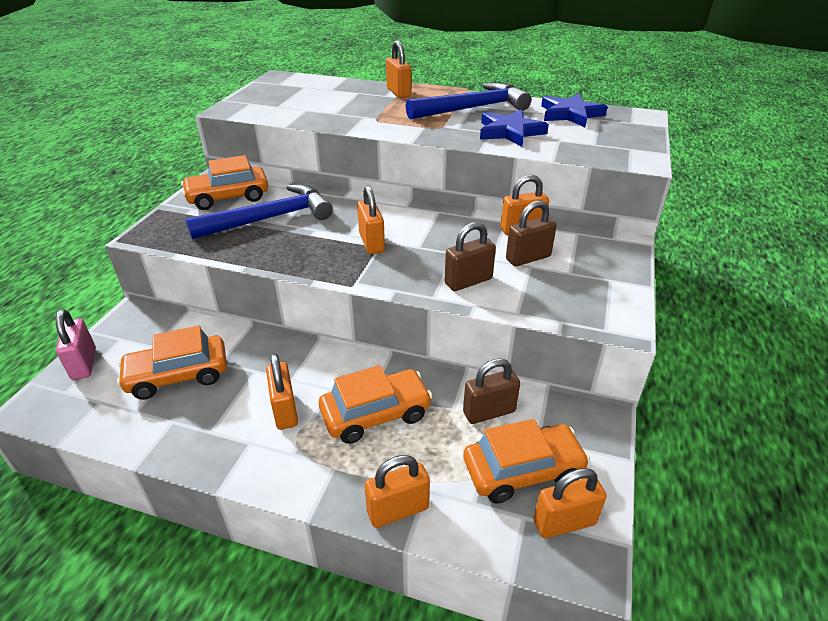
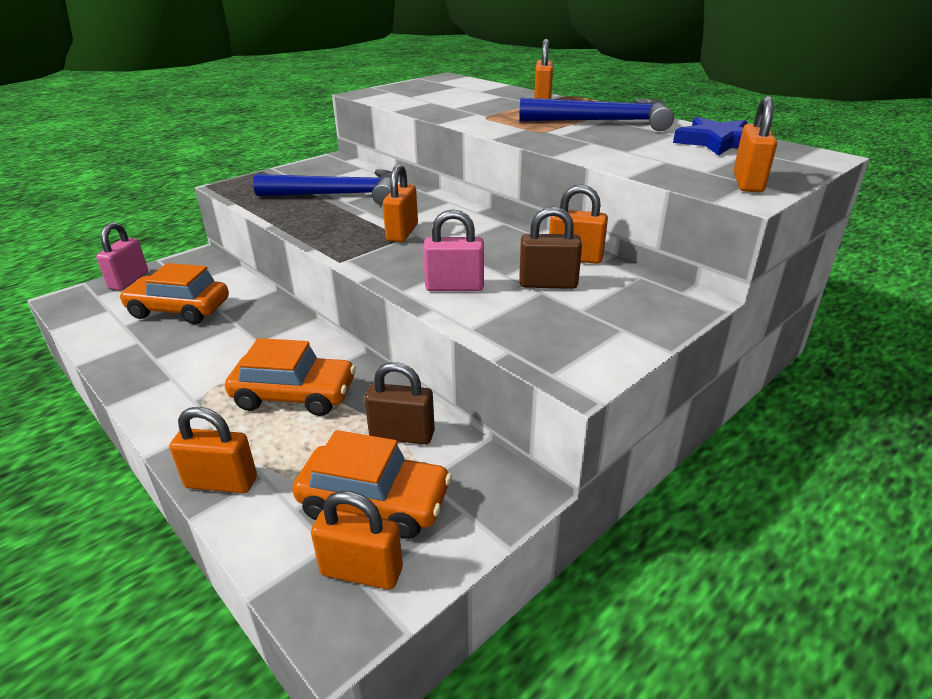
camera: 30 degrees right, 5 degrees down
orange car [181,155,268,210] -> none
orange padlock [266,353,298,430] -> orange padlock moved to [734,96,777,192]
brown padlock [445,222,496,291] -> pink padlock [423,209,484,291]
blue star [480,110,549,147] -> none

